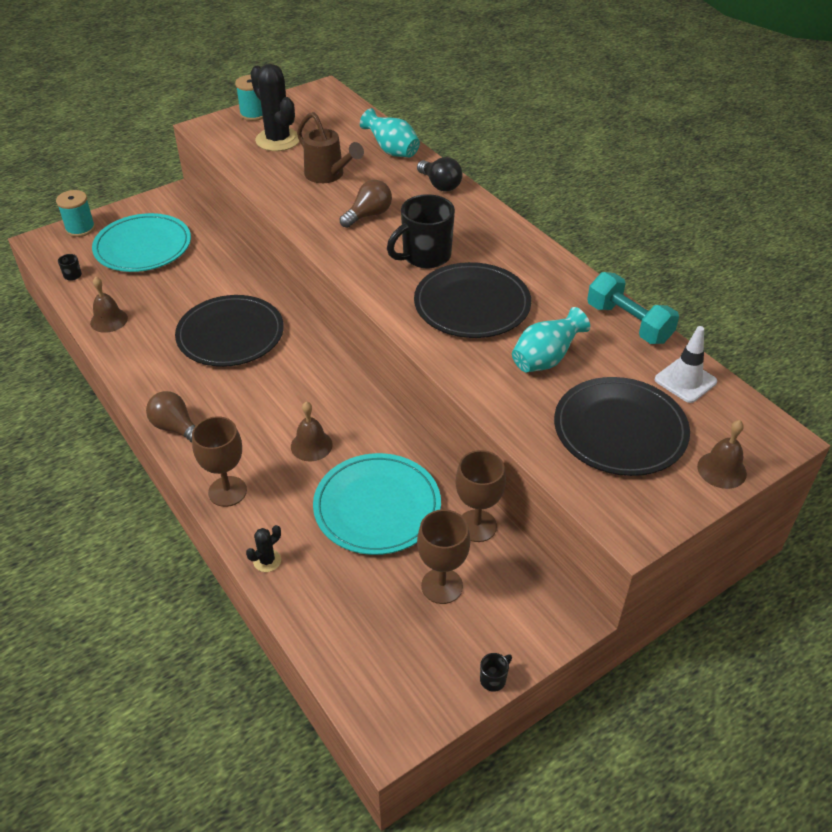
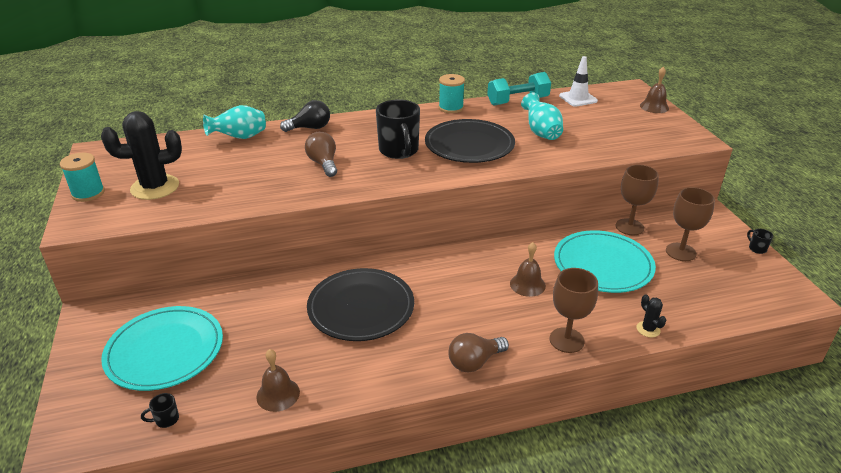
camera: 70 degrees left, 10 degrees down
turquoise spool [56,190,95,237] -> turquoise spool moved to [439,74,465,113]
brown watering can [297,112,364,183] -> none
black plate [554,377,690,476] -> none

